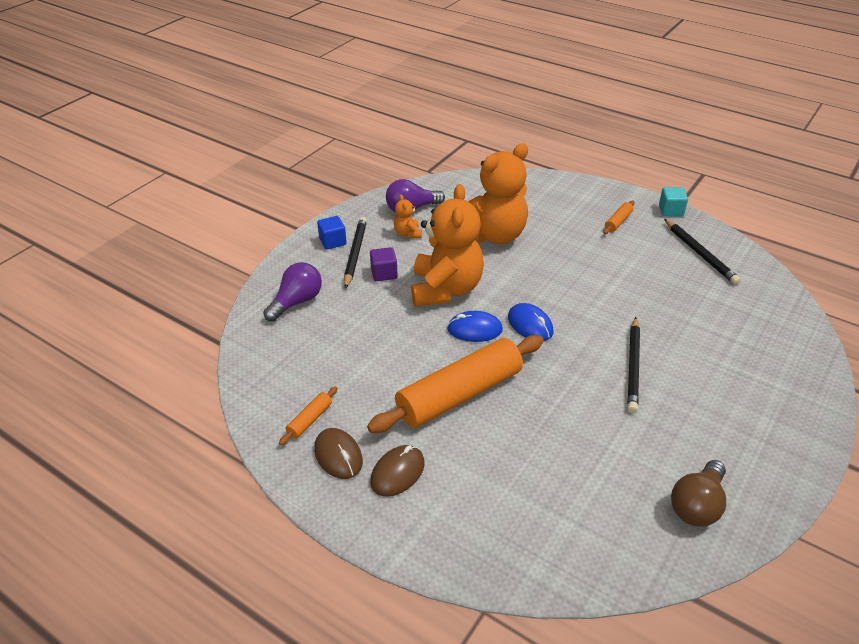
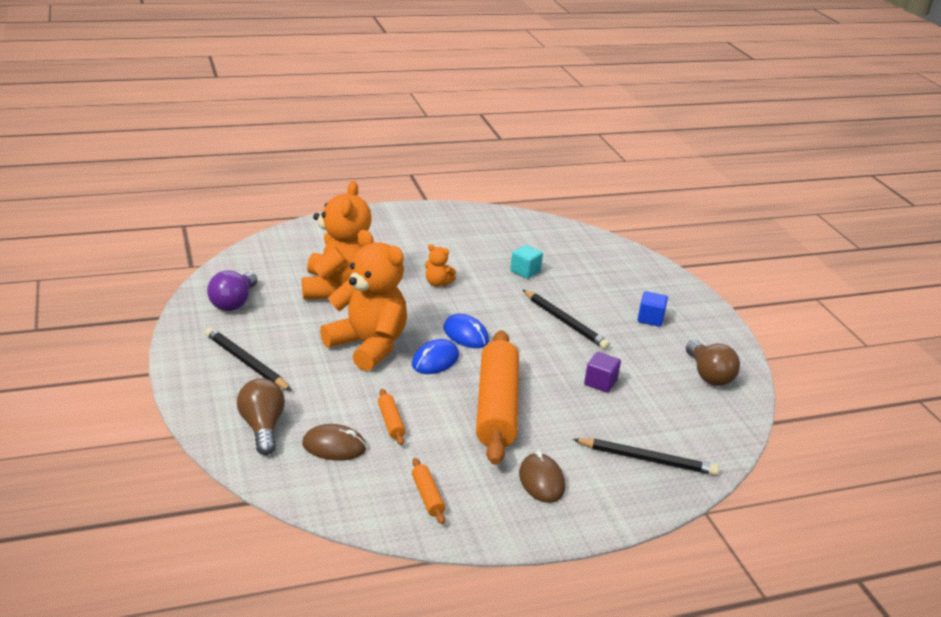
camera: 55 degrees left, 10 degrees down
purple light bulb [263,262,322,322] -> brown light bulb [237,378,285,455]
brown mouse [314,428,363,479] -> brown mouse moved to [302,424,367,461]
blue cube [317,216,347,250] -> blue cube moved to [638,291,668,327]
purple cube [370,247,398,281] -> purple cube moved to [584,352,621,393]
orange teddy bear [394,195,422,238] -> orange teddy bear moved to [425,244,456,287]
blue mouse [508,303,553,341] -> blue mouse turned 45 degrees clockwise [444,314,489,348]
orange rolling pin [603,201,634,234] -> orange rolling pin moved to [378,389,406,445]
turquoise cube [659,187,688,216] -> turquoise cube moved to [510,245,543,279]
black pencil [664,219,741,285] -> black pencil moved to [573,438,719,476]

